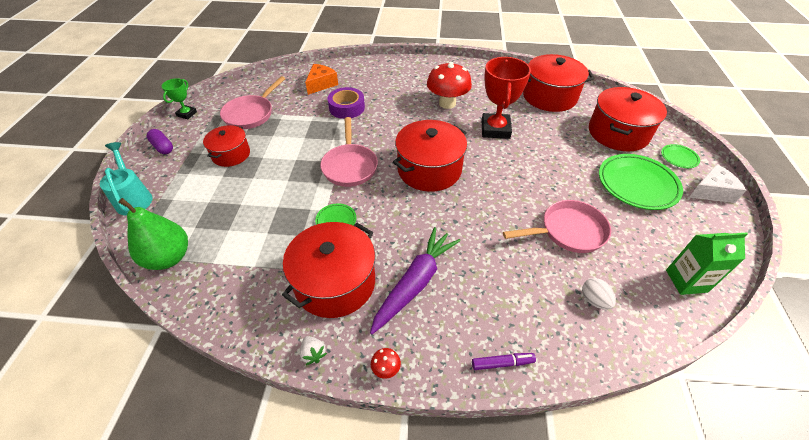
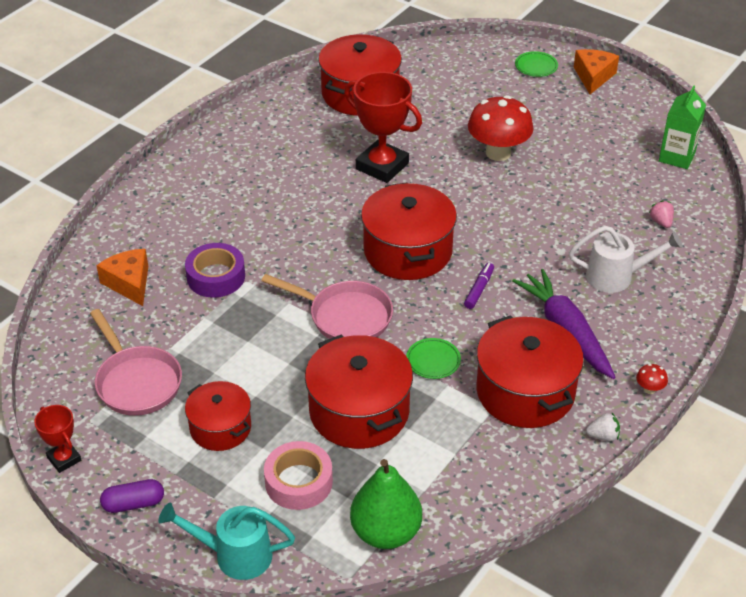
camera: 60 degrees left, 5 degrees down
green trophy [162,78,197,119] -> red trophy [34,405,81,473]
red mushroom [427,62,472,109] -> red mushroom moved to [468,95,534,161]
purple marker [472,353,536,370] -> purple marker moved to [464,263,494,309]
pink pan [503,200,611,253] -> none
white egg [582,278,616,310] -> pink strawberry [649,200,674,228]
red pot [589,87,667,151] -> red pot moved to [305,335,413,449]
green plate [599,154,683,210] -> none
white cheese [689,164,746,203] -> orange cheese [574,49,619,94]
none -> pink tape [264,441,333,510]
none -> white watering can [569,226,683,293]

